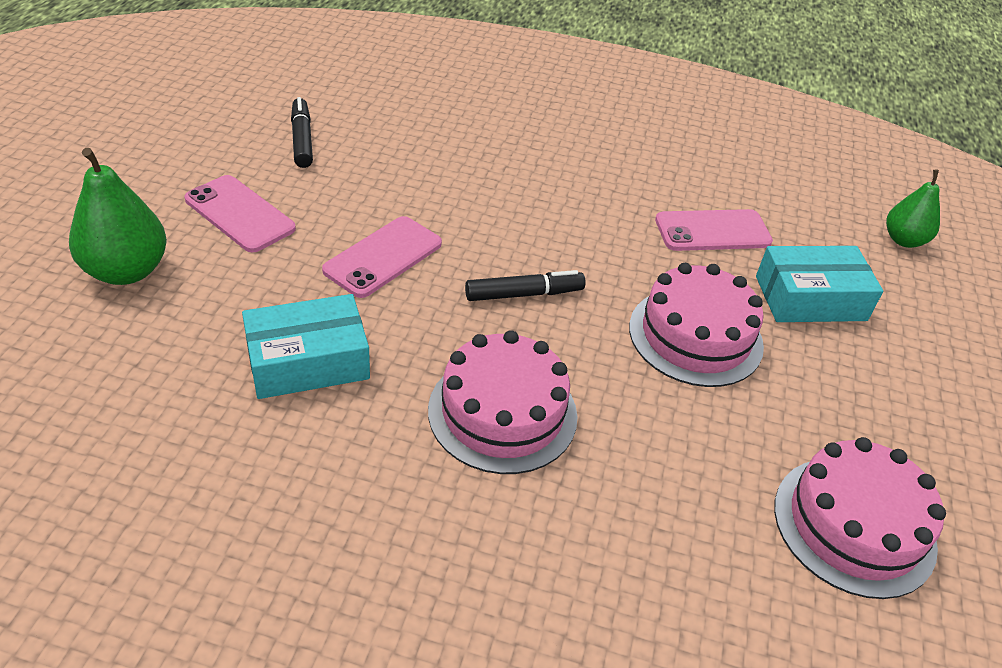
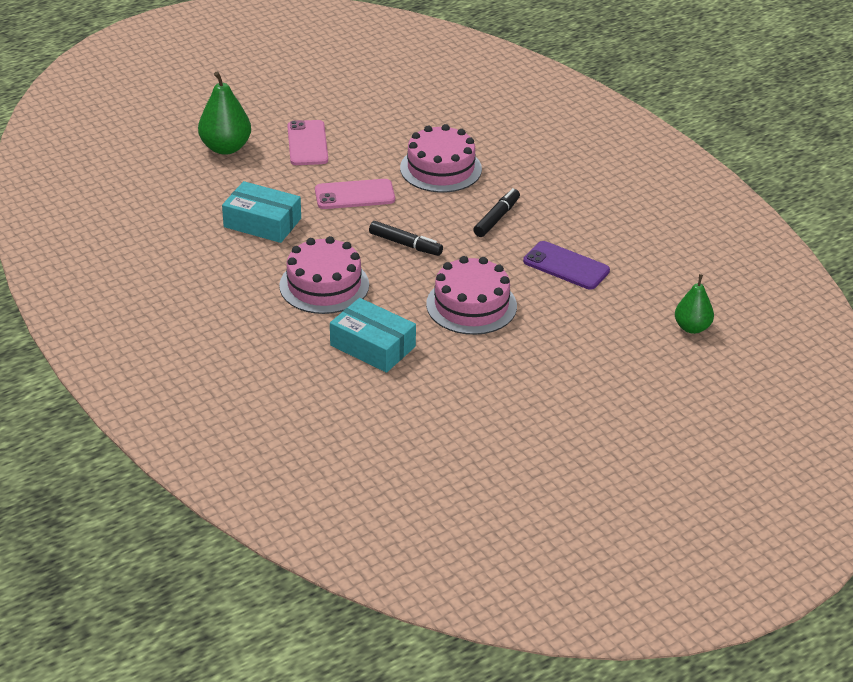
camera: 45 degrees right, 5 degrees down
black marker [291,97,313,168] -> black marker moved to [473,188,520,237]
pink phone [655,209,773,251] -> purple phone [523,241,610,290]
turquoise box [756,246,883,322] -> turquoise box moved to [330,298,416,373]
pink cake [774,437,946,599] -> pink cake moved to [400,124,482,193]

